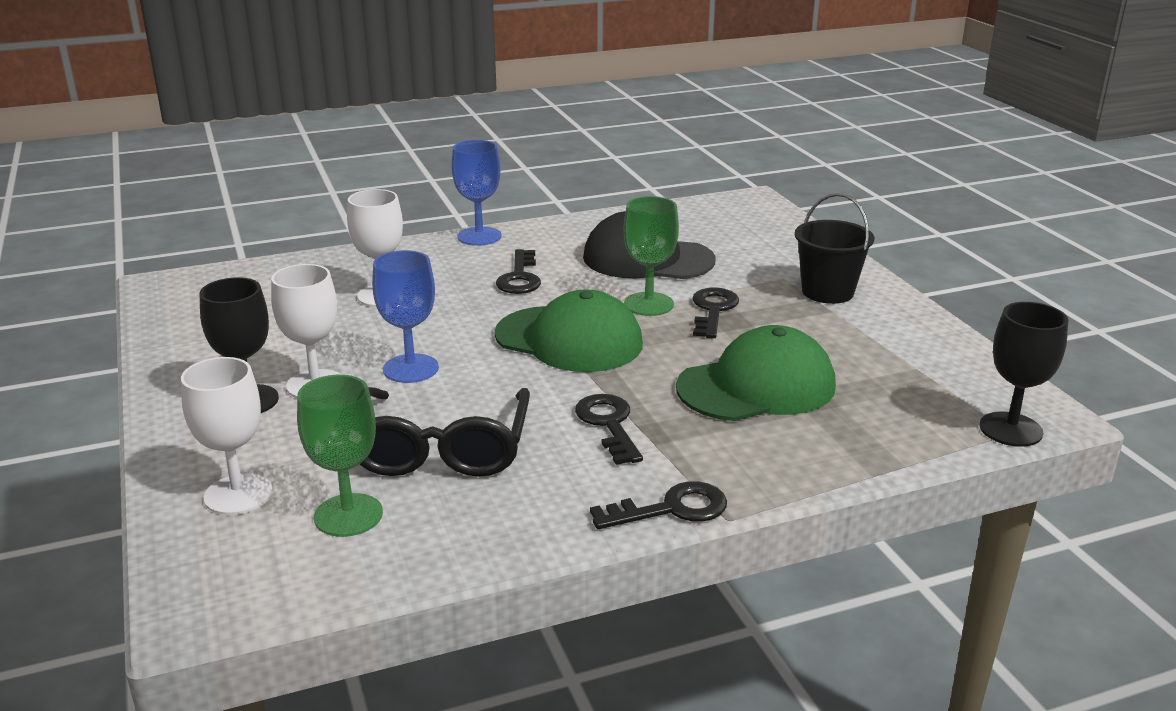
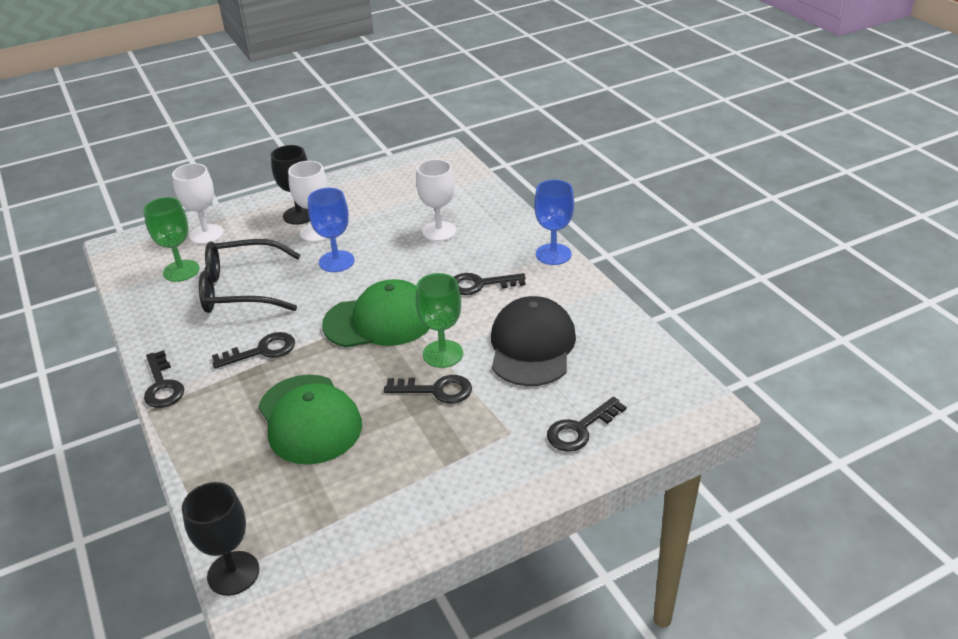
camera: 85 degrees right, 10 degrees up
green cap [495,289,643,372] -> green cap turned 120 degrees counterclockwise [322,279,430,347]
black bucket [795,193,874,304] -> none
none -> black key [547,397,626,452]

